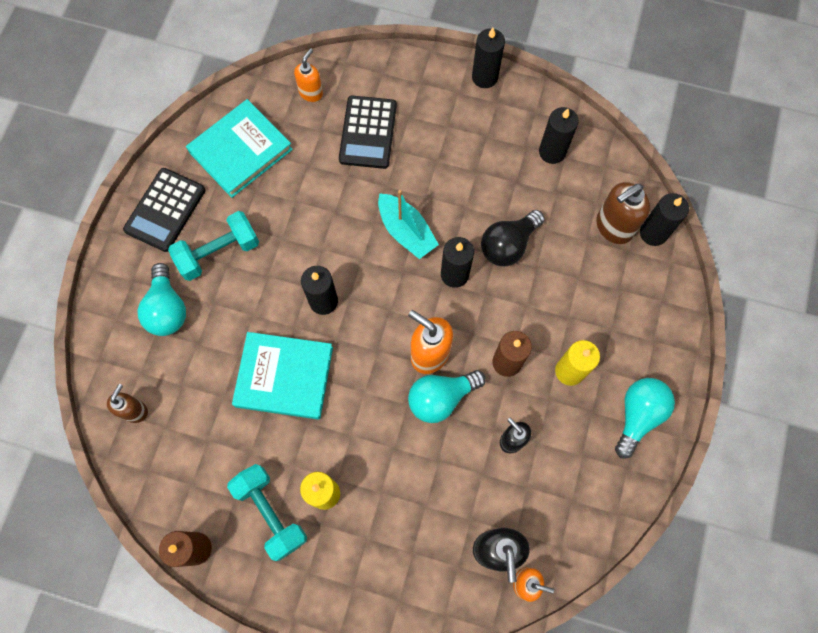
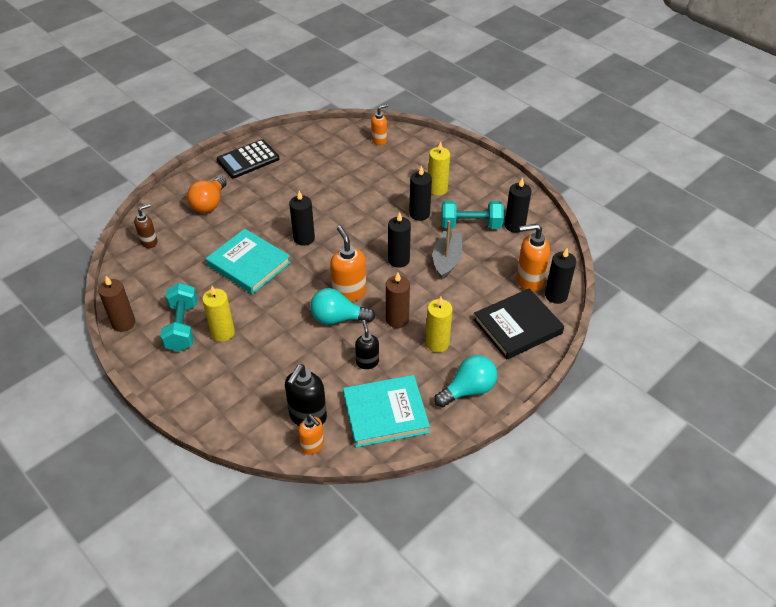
camera: 30 degrees right, 25 degrees down
turquoise light bulb [138,263,186,336] -> orange light bulb [187,176,227,213]
turquoise dumbbell [168,211,259,281] -> turquoise dumbbell moved to [441,201,504,229]
turquoise book [186,99,293,198] -> turquoise book moved to [343,375,430,447]
black calculator [339,95,397,169] -> none
turquoise boat [378,190,439,259] -> none
black candle [472,28,505,88] -> black candle moved to [409,166,432,221]
black light bulb [481,210,545,266] -> grey boat [433,220,462,279]
brown soap dispenser [596,182,650,244] -> orange soap dispenser [516,224,550,292]
none -> yellow candle [428,141,450,196]
none -> black book [473,288,564,360]

